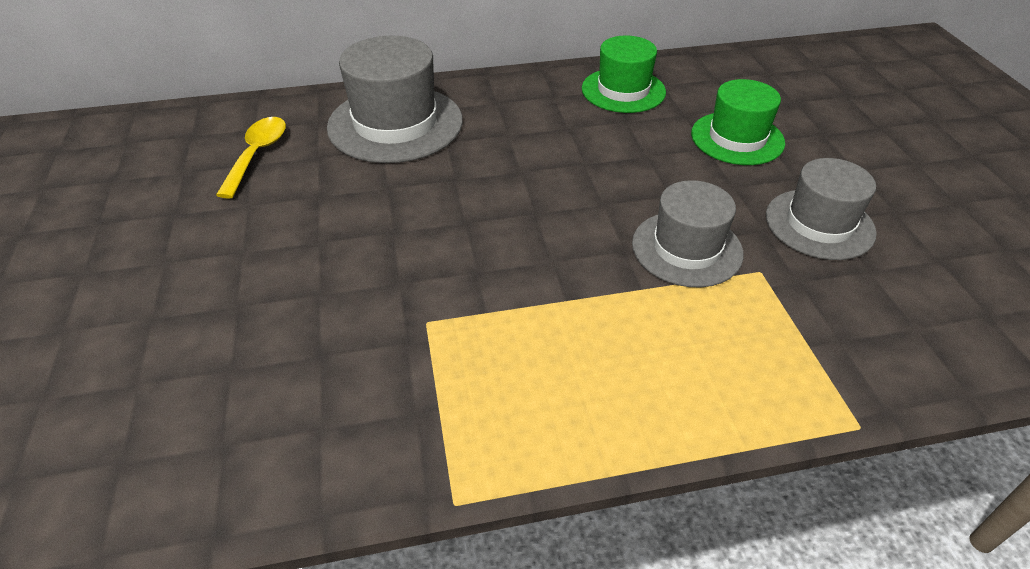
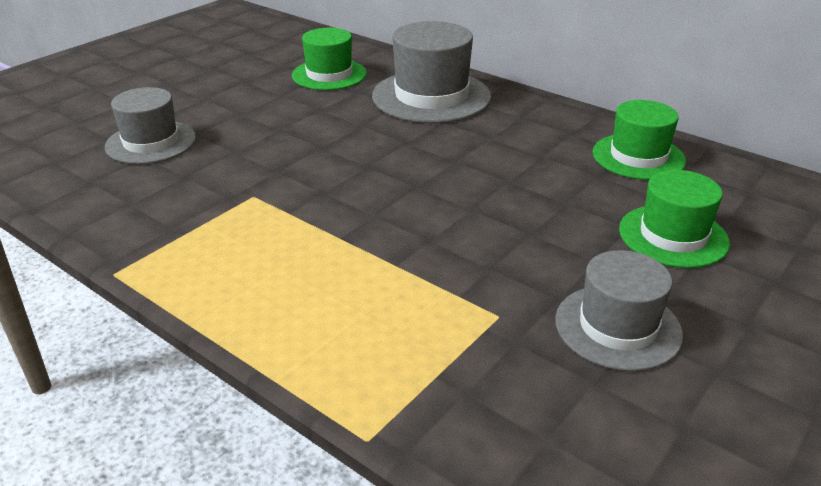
camera: 50 degrees right, 10 degrees down
yellow spoon [216,117,286,199] -> green hat [292,28,367,90]
grey hat [632,180,744,287] -> grey hat moved to [105,87,196,164]

